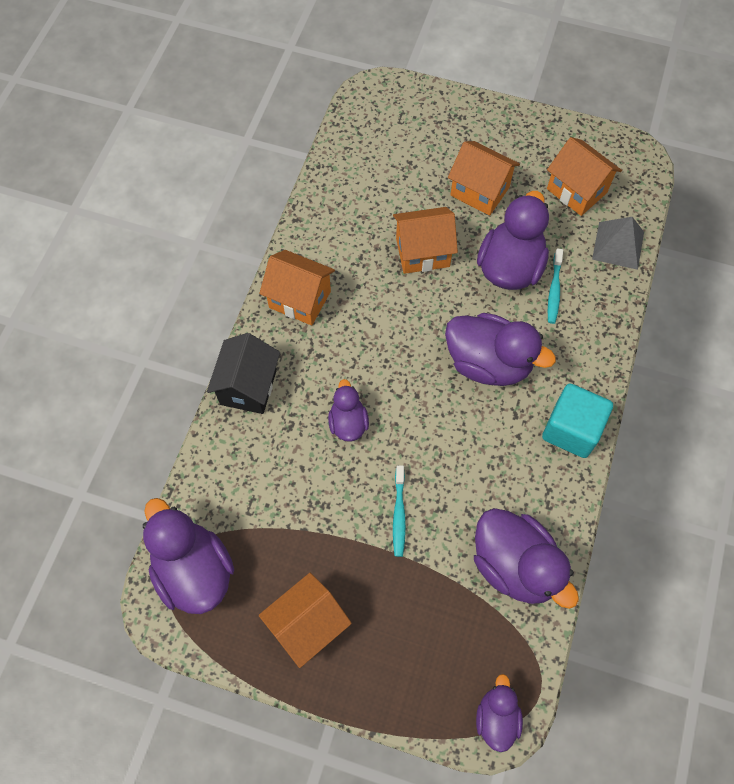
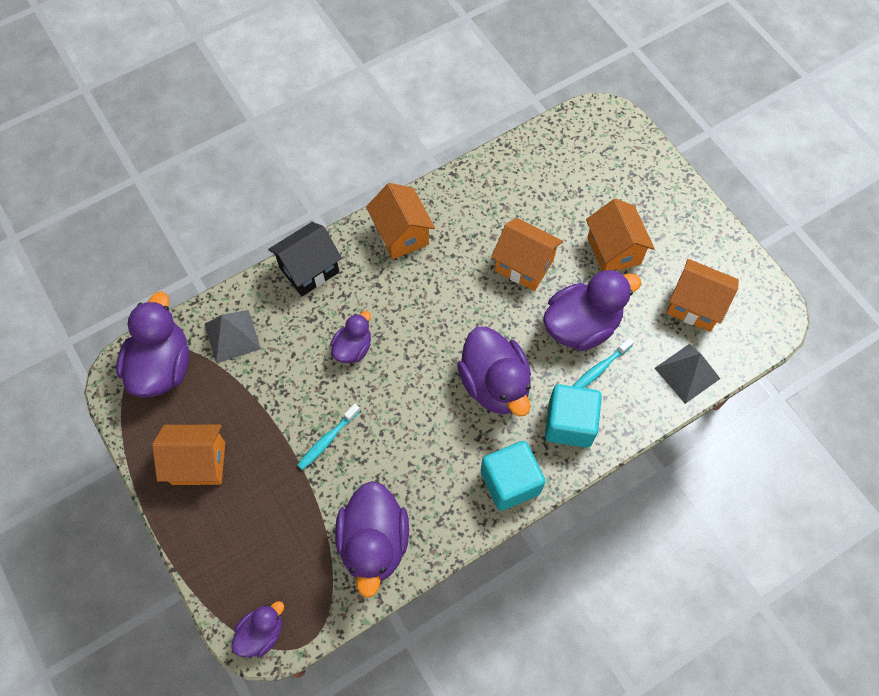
camera: 40 degrees right, 0 degrees up
orange house [547,137,622,216] -> orange house turned 60 degrees counterclockwise [666,259,739,332]
none -> grey pyramid [205,310,261,363]
none -> turquoise cube [545,384,602,448]

